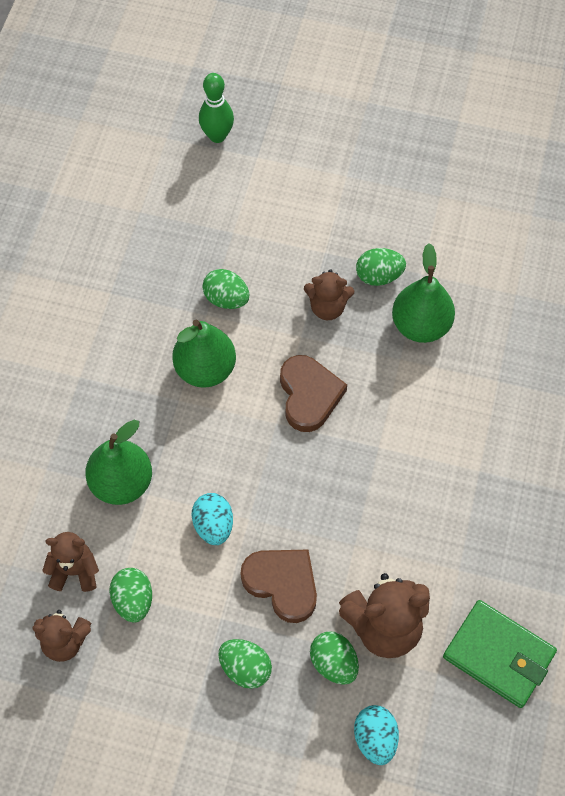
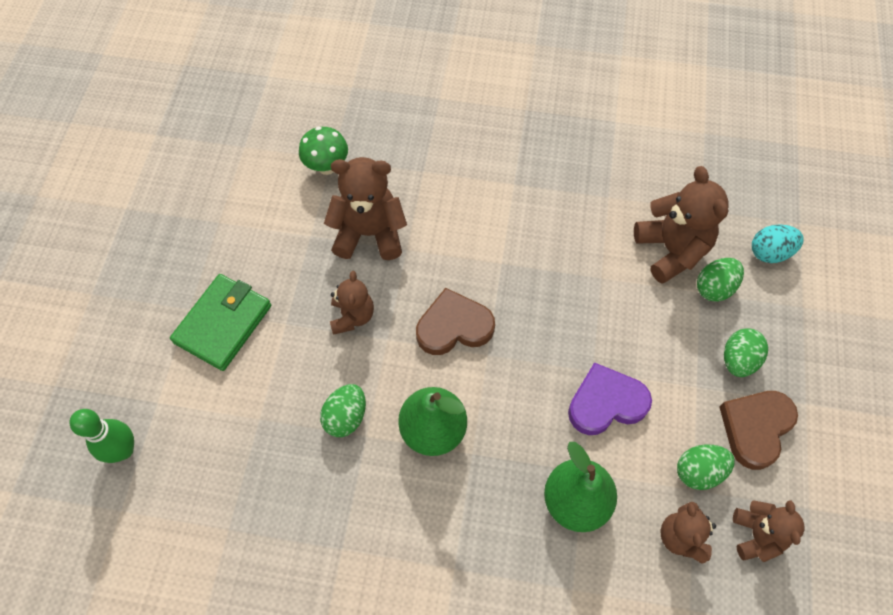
camera: 95 degrees left, 0 degrees up
turquoise egg [192,493,233,545] -> purple heart [568,362,652,435]
brown heart [240,550,317,623] -> brown heart moved to [719,391,798,470]
green egg [356,248,406,286] -> none
green pear [392,243,455,343] -> brown teddy bear [324,157,407,260]
green wallet [443,600,557,708] -> green wallet moved to [170,274,271,371]
none -> green mushroom [299,127,348,175]

